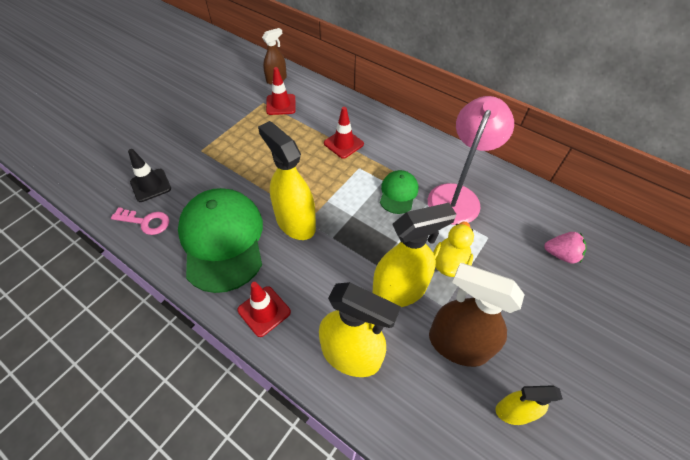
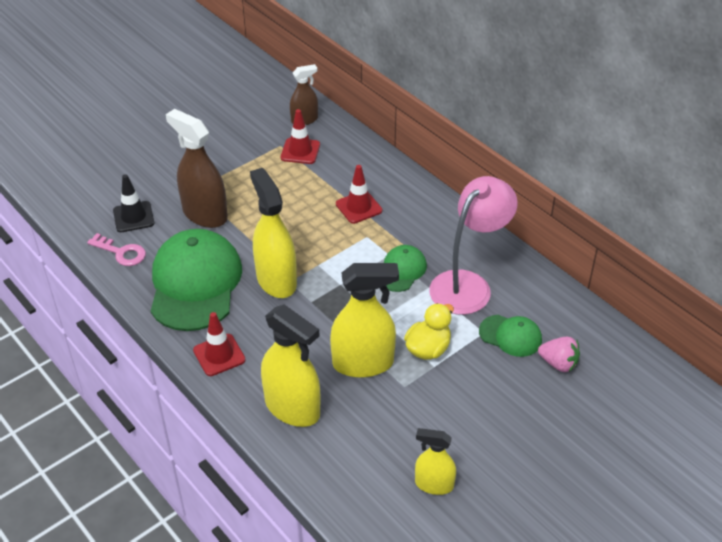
camera: 15 degrees right, 10 degrees down
brown spray bottle [429,263,525,367] -> brown spray bottle moved to [166,109,228,228]
none -> green cap [479,315,542,357]

